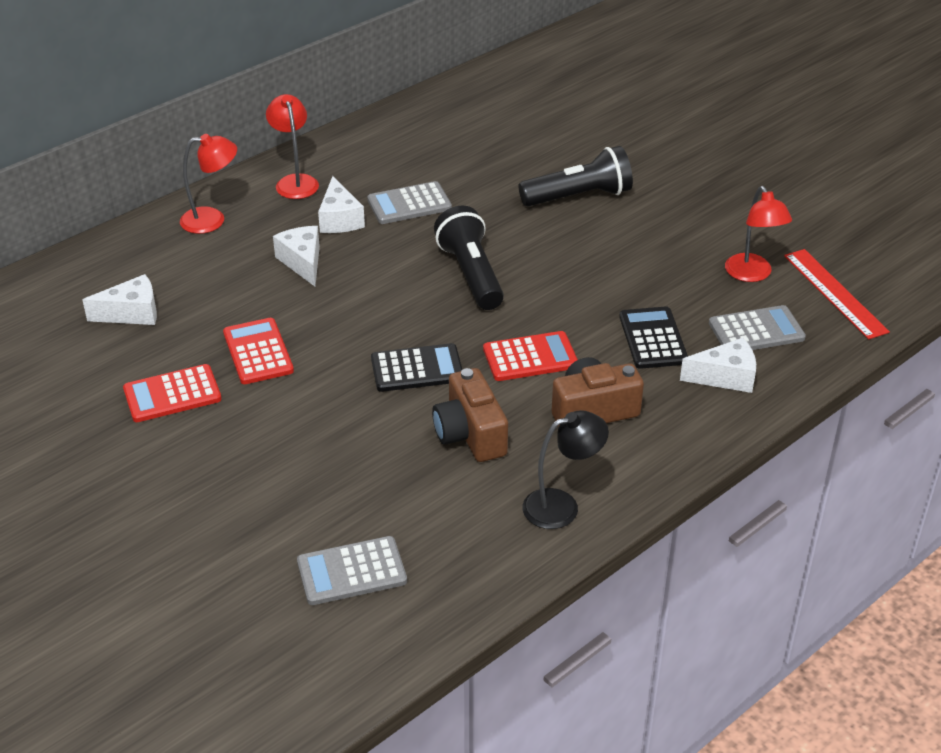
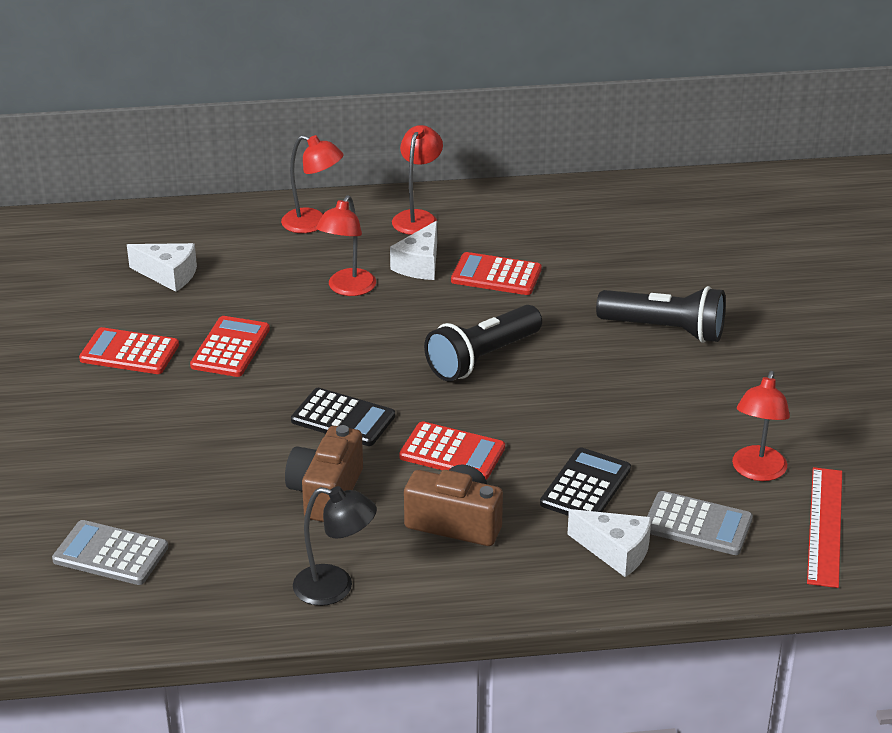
camera: 35 degrees right, 5 degrees down
white cheese [273,226,320,286] -> red lamp [316,195,376,296]
grey calculator [367,181,452,224] -> red calculator [451,252,542,295]
black flashlight [434,205,504,310] -> black flashlight turned 150 degrees counterclockwise [424,305,542,382]

